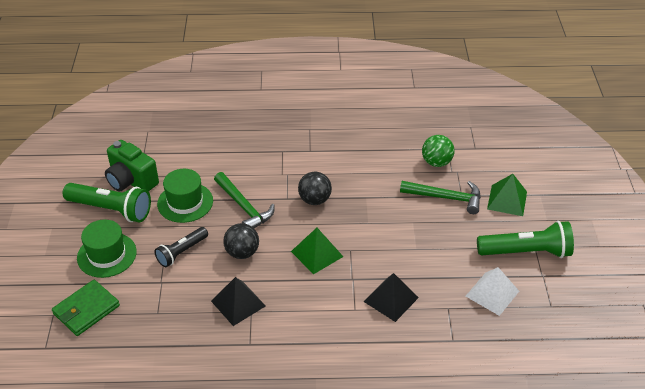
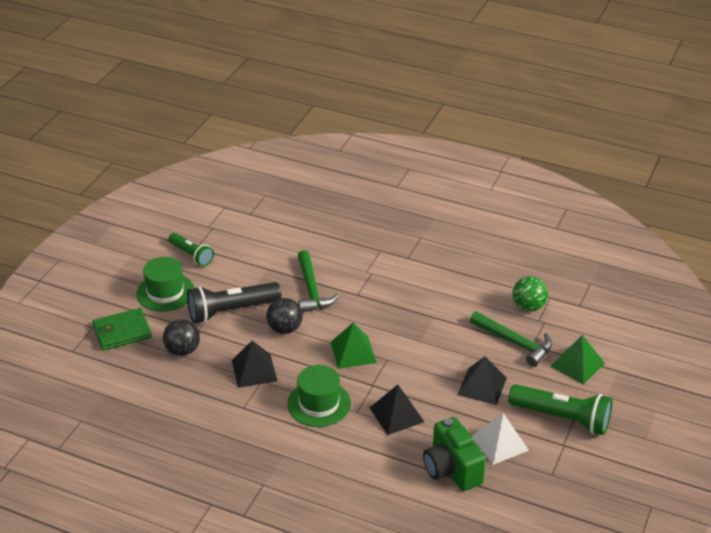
camera: 25 degrees right, 5 degrees down
green flashlight [63,183,151,222] -> green flashlight [168,233,214,266], size x0.62
green camera [105,140,159,192] -> green camera moved to [423,417,486,491]
black flashlight [154,227,208,267] -> black flashlight [187,282,281,323], size x1.62
green hat [157,169,213,223] -> green hat moved to [287,365,351,427]
black ball [298,172,332,205] -> black ball moved to [163,319,200,356]
none -> black pyramid [458,356,507,405]

